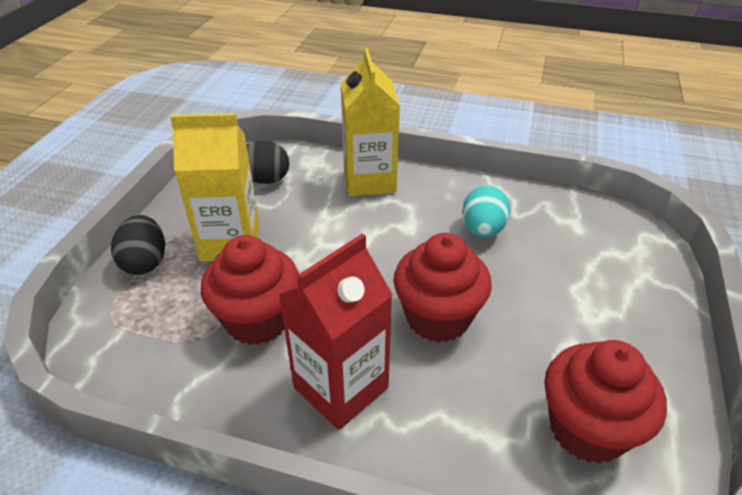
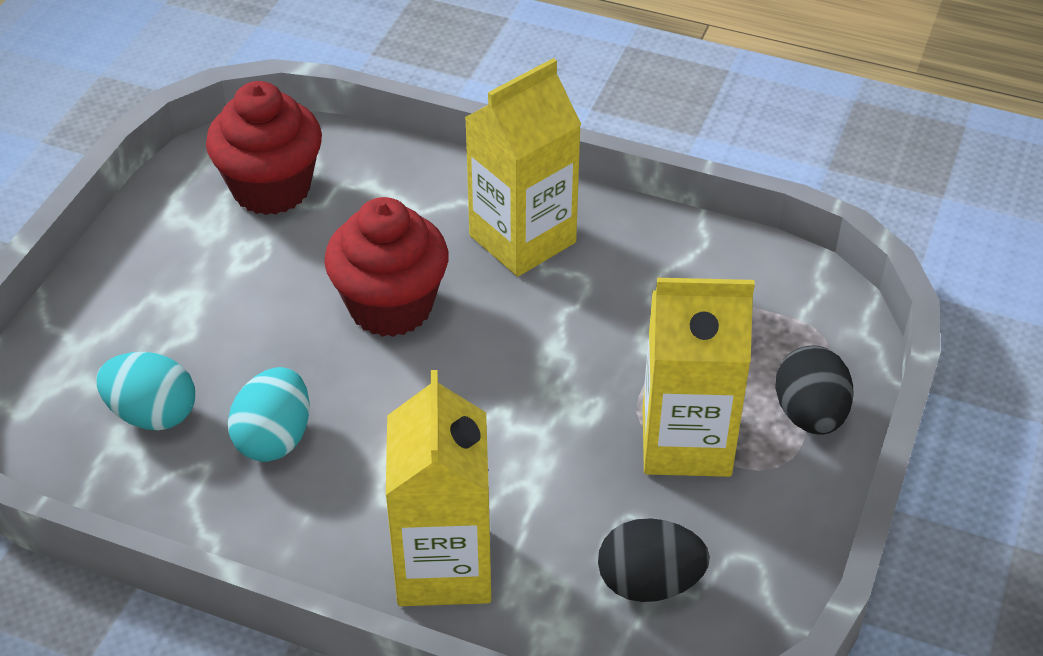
camera: 175 degrees left, 5 degrees up
red cupcake [201,235,299,345] -> none
red carton [278,234,393,430] -> yellow carton [465,58,581,277]
none -> turquoise egg [96,352,195,431]

